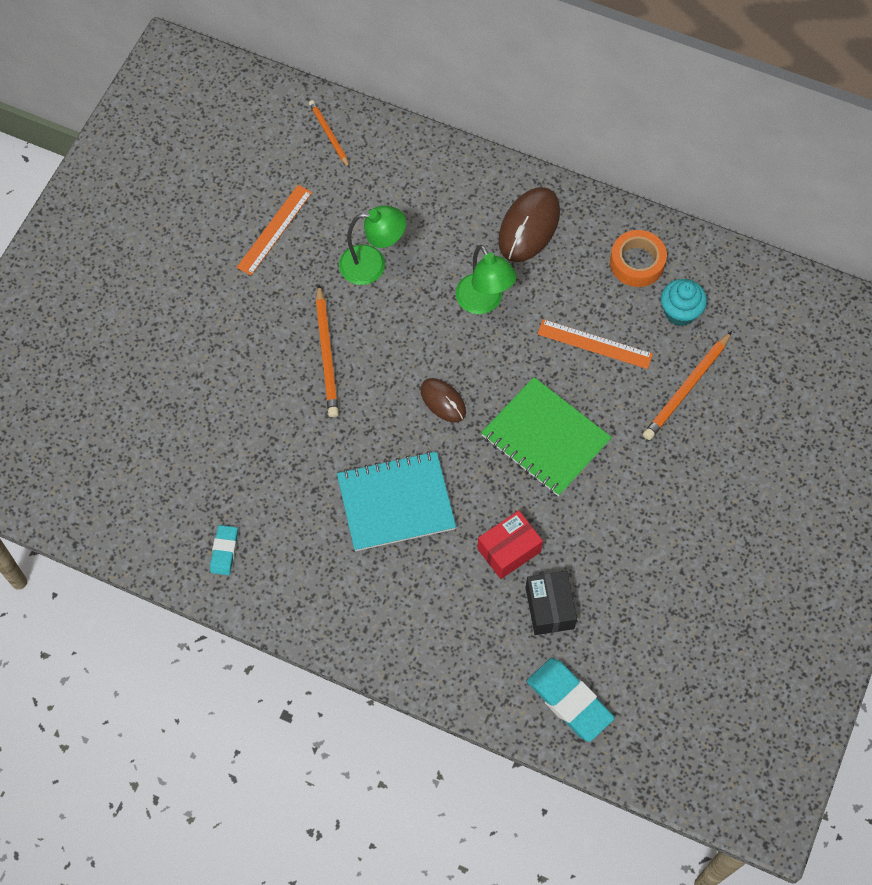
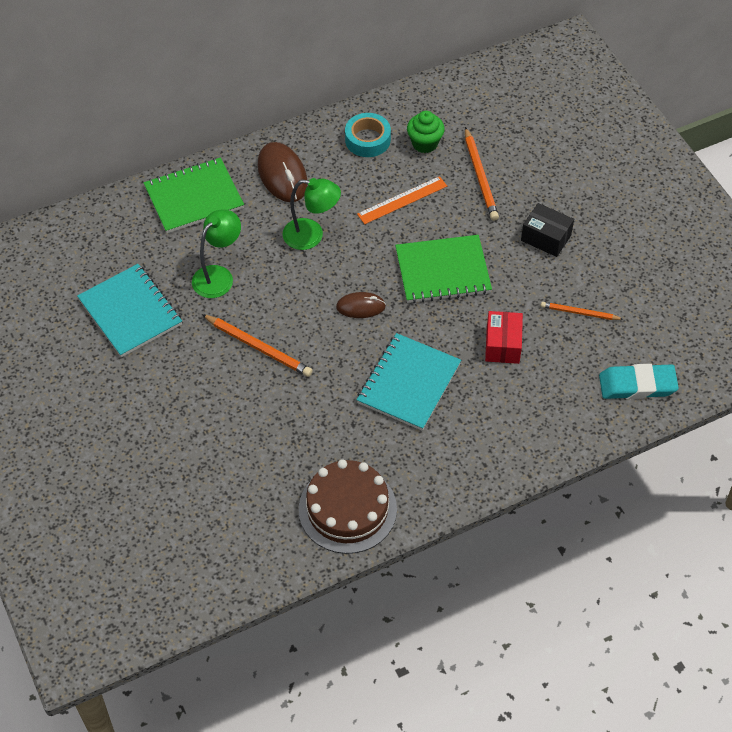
camera: 50 degrees left, 10 degrees down
turquoise eraser [210,525,238,575] -> brown cake [299,459,397,554]
orange ruler [237,185,312,275] -> turquoise notebook [77,264,182,357]
orange pencil [309,100,350,168] -> orange pencil moved to [541,302,623,320]
black box [525,571,577,635] -> black box moved to [521,203,574,257]
orange tape [610,230,667,287] -> turquoise tape [345,113,391,157]
turquoise cupcake [661,279,707,326] -> green cupcake [407,111,445,153]
none -> green notebook [144,158,244,233]

